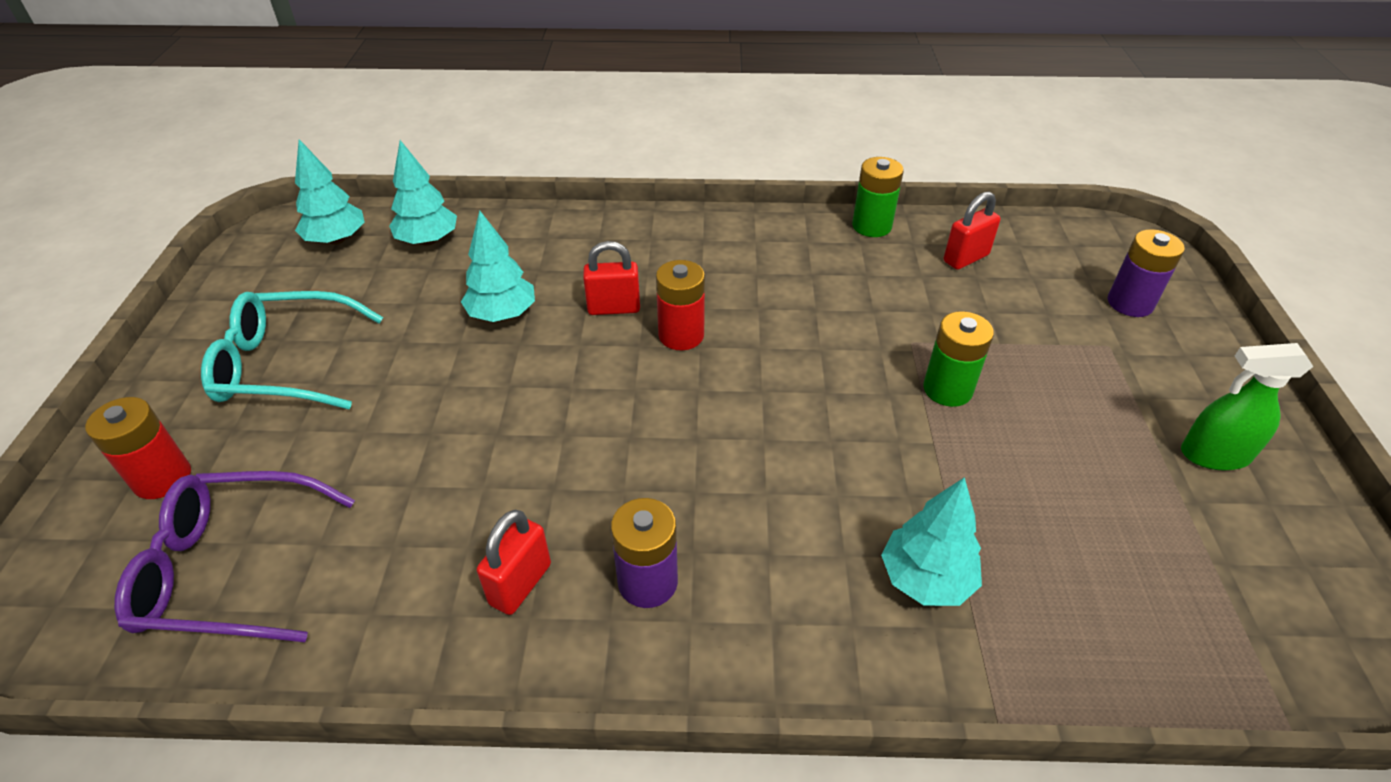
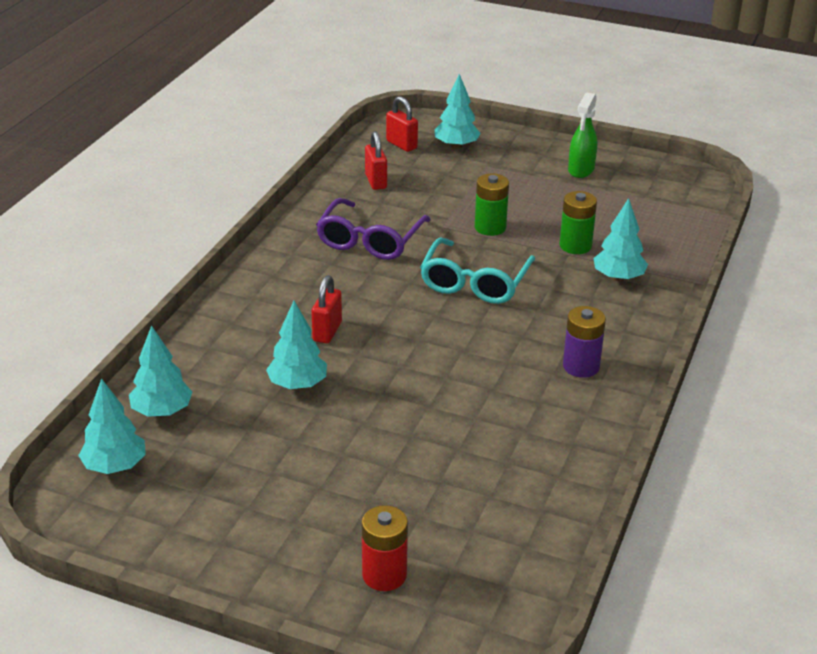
camera: 70 degrees left, 10 degrees down
purple glasses [114,471,355,642] -> purple glasses moved to [316,198,431,260]
turquoise glasses [201,291,383,409] -> turquoise glasses moved to [420,237,535,304]
red padlock [477,510,551,615] -> red padlock moved to [386,96,418,152]
red battery [656,260,705,350] -> none
green battery [852,157,904,237] -> green battery moved to [560,191,597,254]
purple battery [1108,229,1185,317] -> turquoise tree [435,74,481,149]

